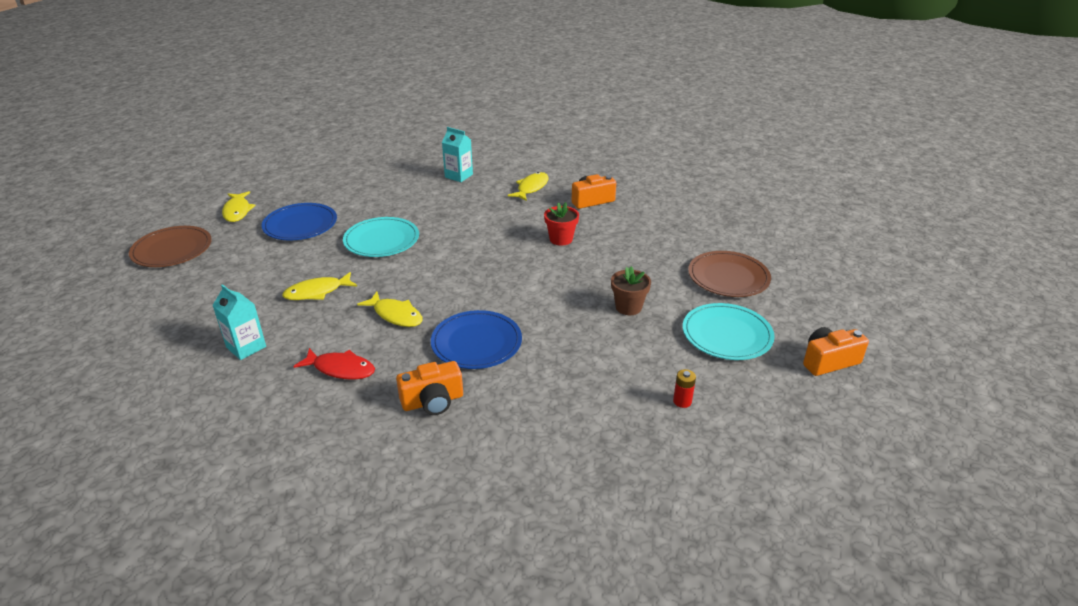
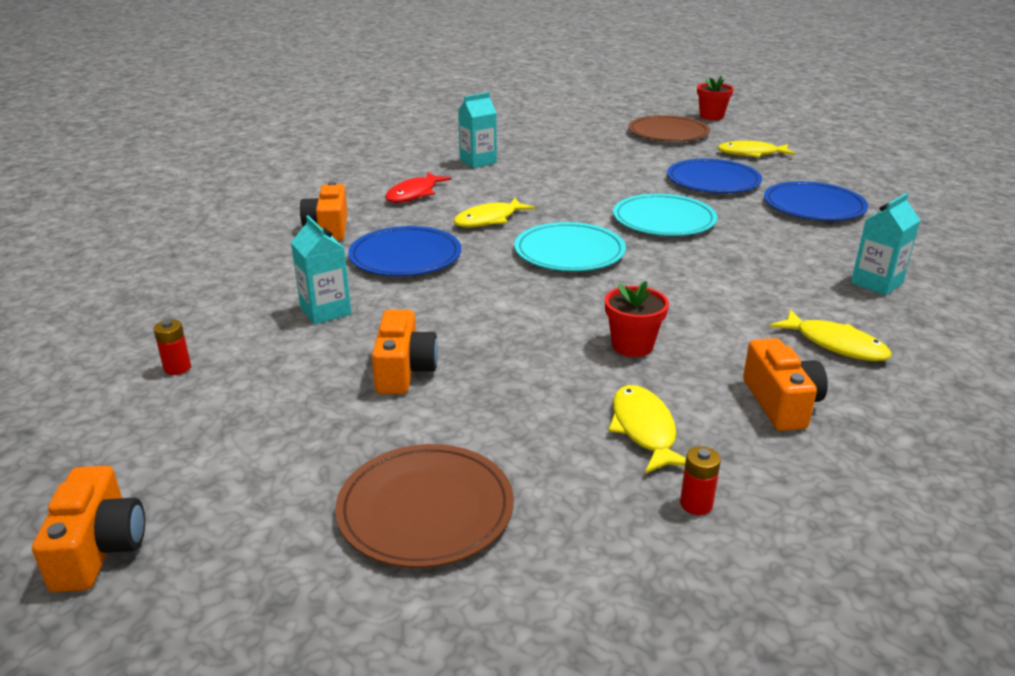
camera: 105 degrees right, 5 degrees down
yellow fish [282,272,357,300] -> yellow fish moved to [608,385,686,474]
brown flower pot [611,266,651,315] -> orange camera [372,310,438,394]
turquoise plate [683,303,775,360] -> turquoise plate moved to [514,222,626,271]
none -> turquoise carton [291,215,351,324]
none -> red battery [680,446,721,515]
none -> red flower pot [697,75,734,120]
none -> blue plate [764,181,868,221]

